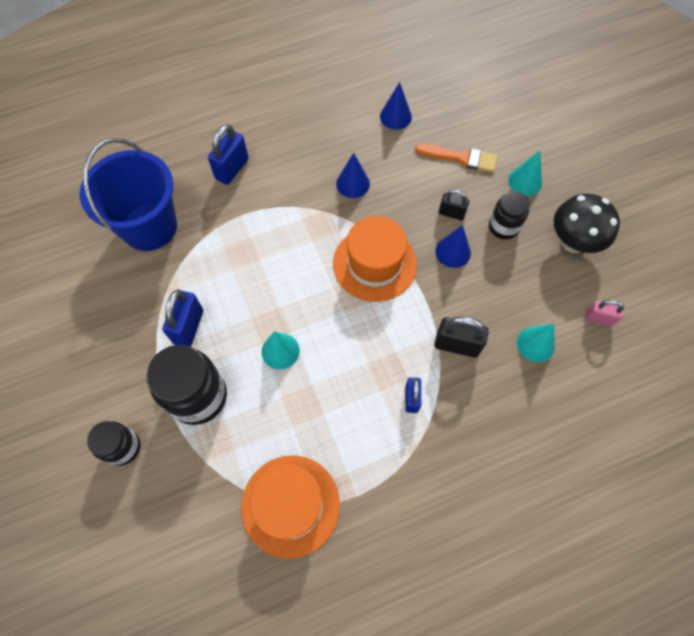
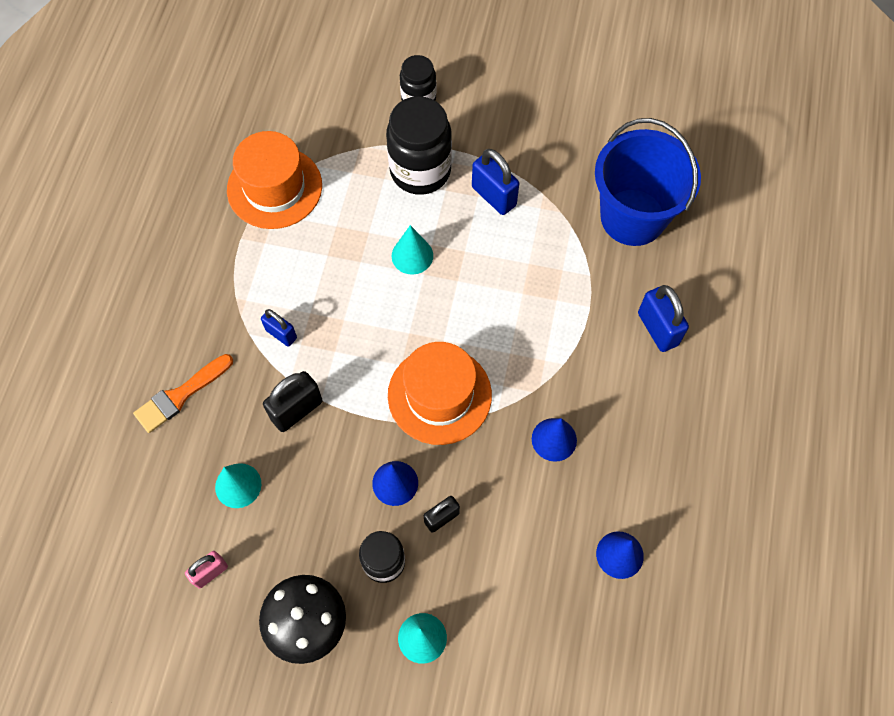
camera: 125 degrees right, 0 degrees up
orange brush [415,144,498,172] -> orange brush moved to [133,354,233,433]

